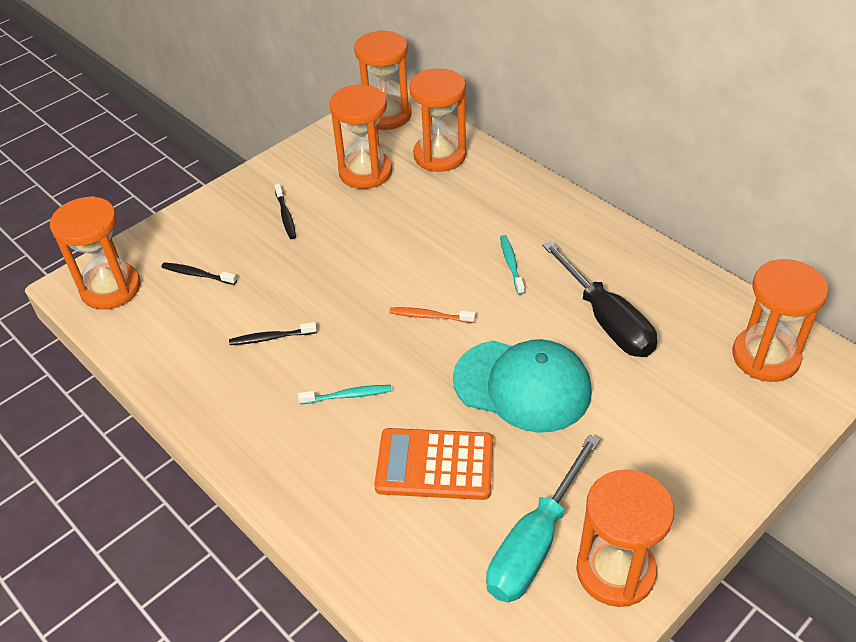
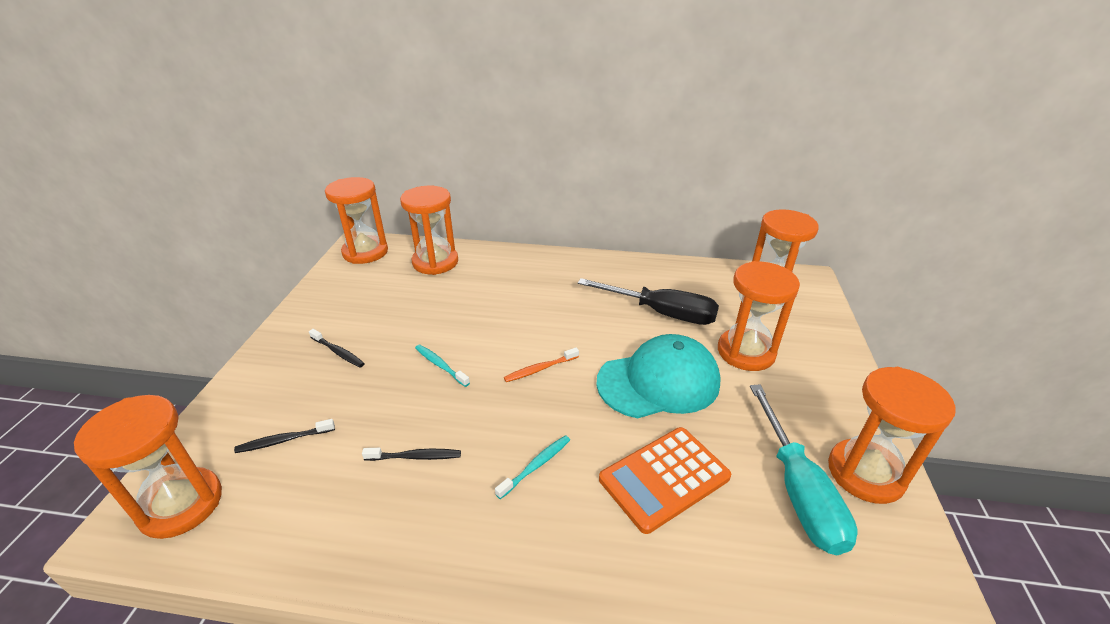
camera: 40 degrees left, 10 degrees down
black toothbrush [229,322,317,345] -> black toothbrush turned 135 degrees counterclockwise [362,448,461,461]
orange hourglass [329,85,392,189] -> orange hourglass moved to [718,261,800,371]
turquoise toothbrush [500,235,525,295] -> turquoise toothbrush moved to [415,344,470,387]

